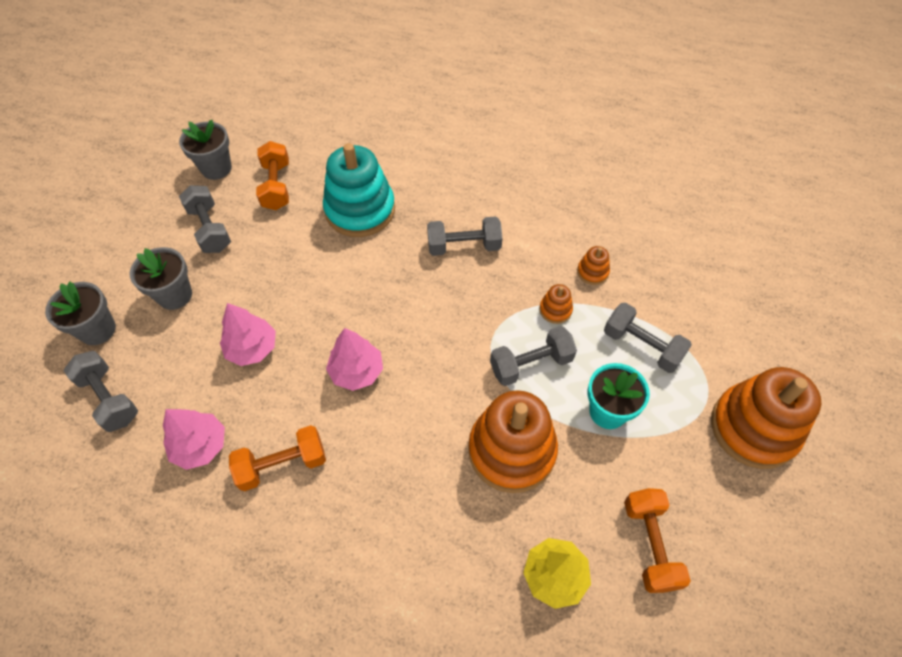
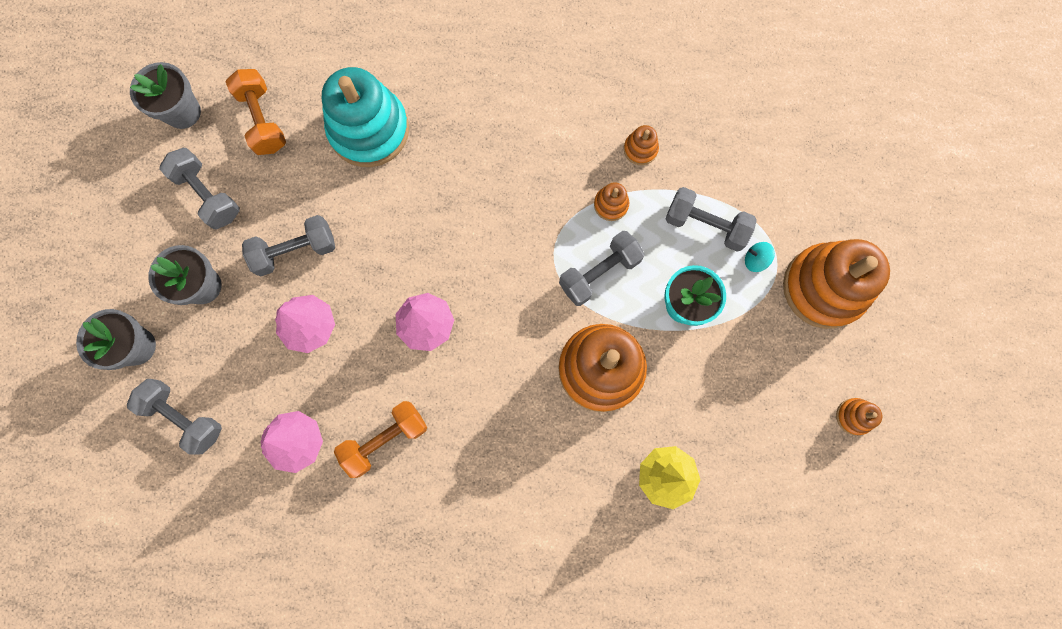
camera: 15 degrees left, 20 degrees up
grey dumbbell [427,216,502,256] -> grey dumbbell moved to [242,215,335,276]
orange dumbbell [624,488,691,593] -> none
none -> turquoise spinning top [745,242,775,272]
none -> orange stacking toy [836,398,882,435]

